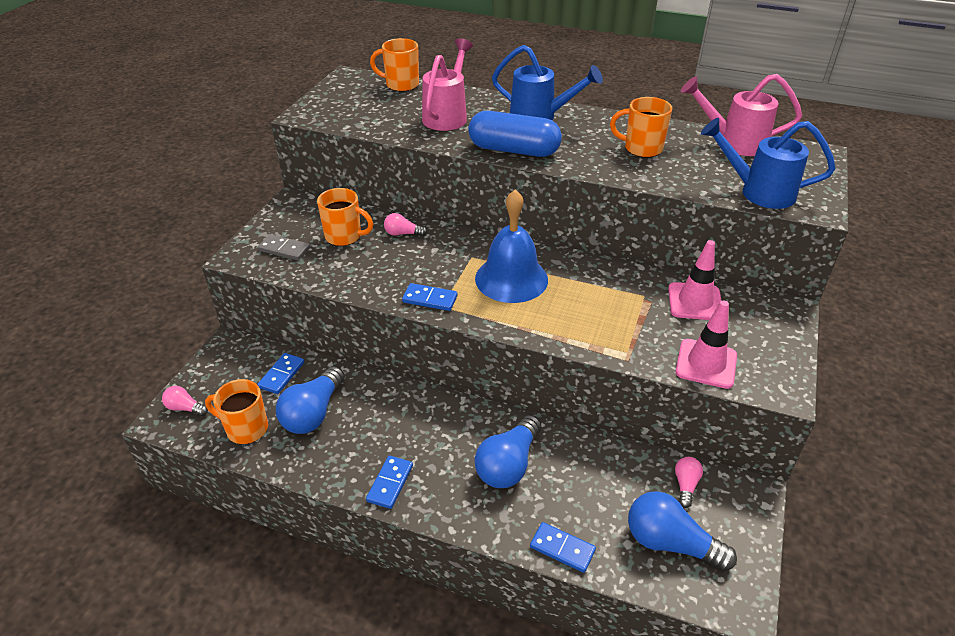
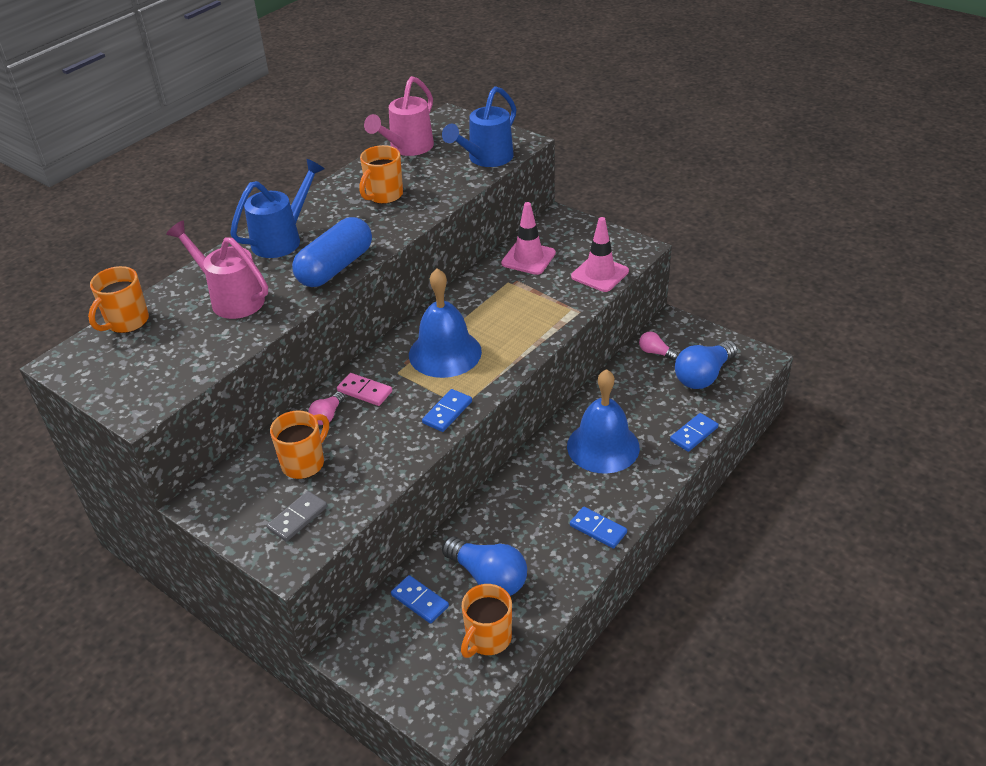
camera: 70 degrees left, 0 degrees up
pink light bulb [162,386,208,416] -> none
blue light bulb [475,415,541,488] -> blue bell [567,369,640,474]
none -> pink domino [337,373,392,406]

